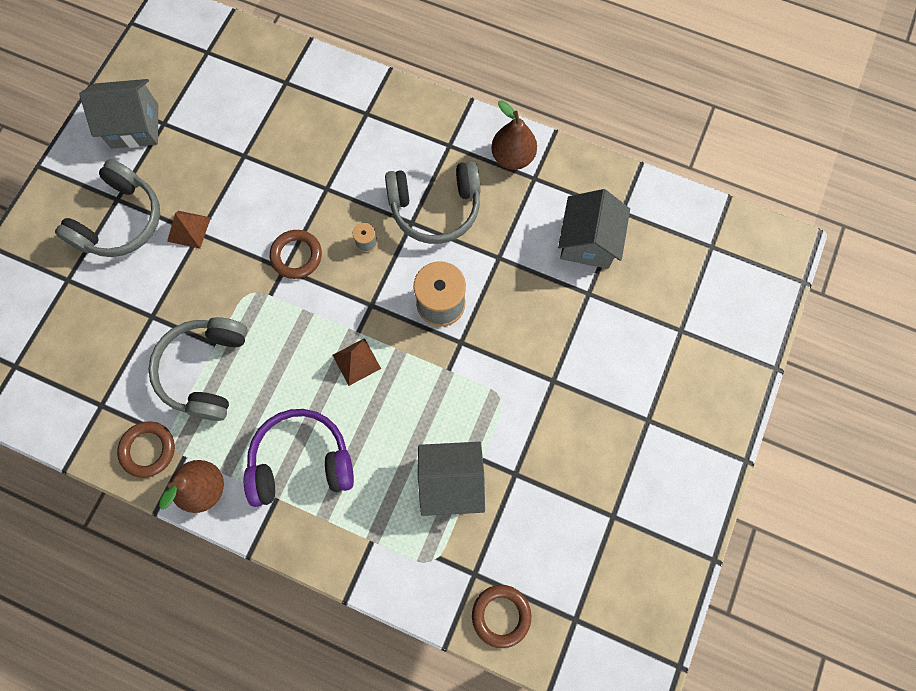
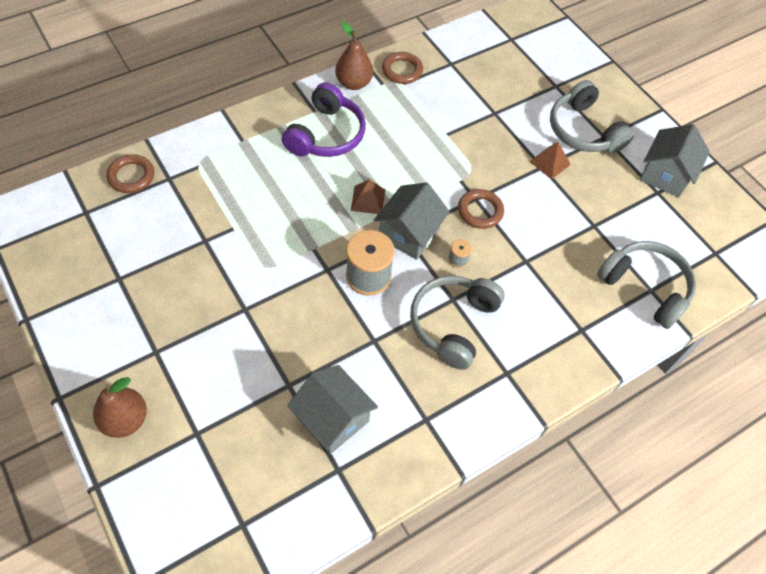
camera: 120 degrees right, 15 degrees down
grey headphones [148,317,248,421] -> grey headphones moved to [597,241,696,329]
grey house [418,442,485,516] -> grey house moved to [374,183,450,260]
brown pear [491,100,537,170] -> brown pear moved to [93,377,147,438]

